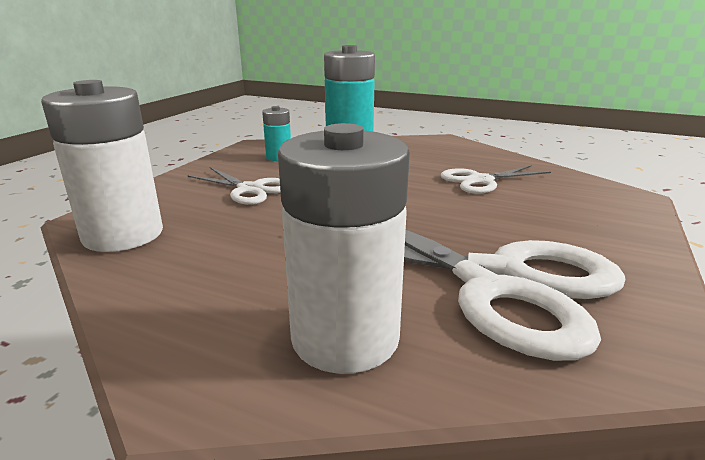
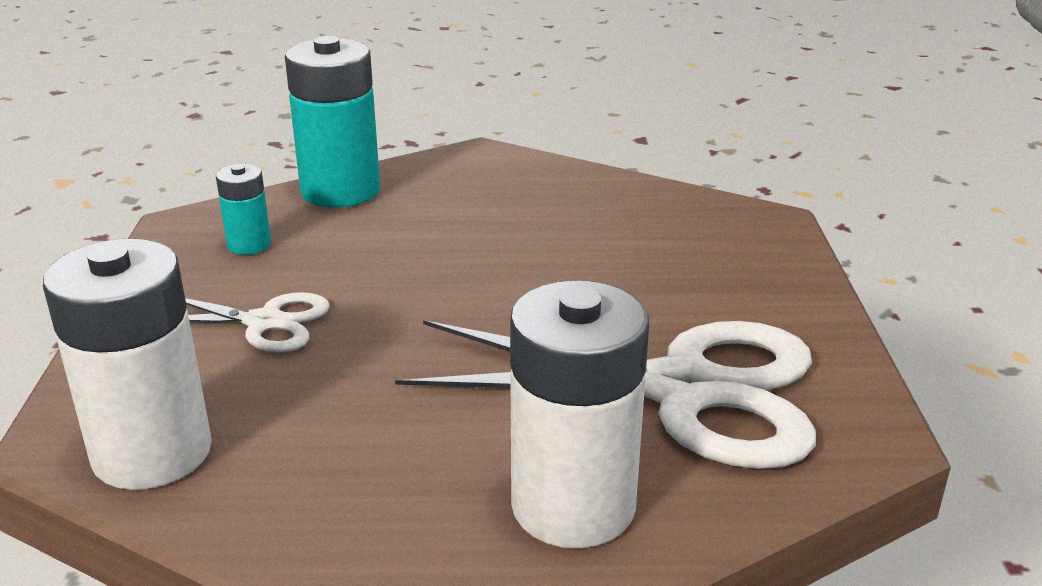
camera: 25 degrees left, 5 degrees up
white scissors [441,165,551,194] -> none

